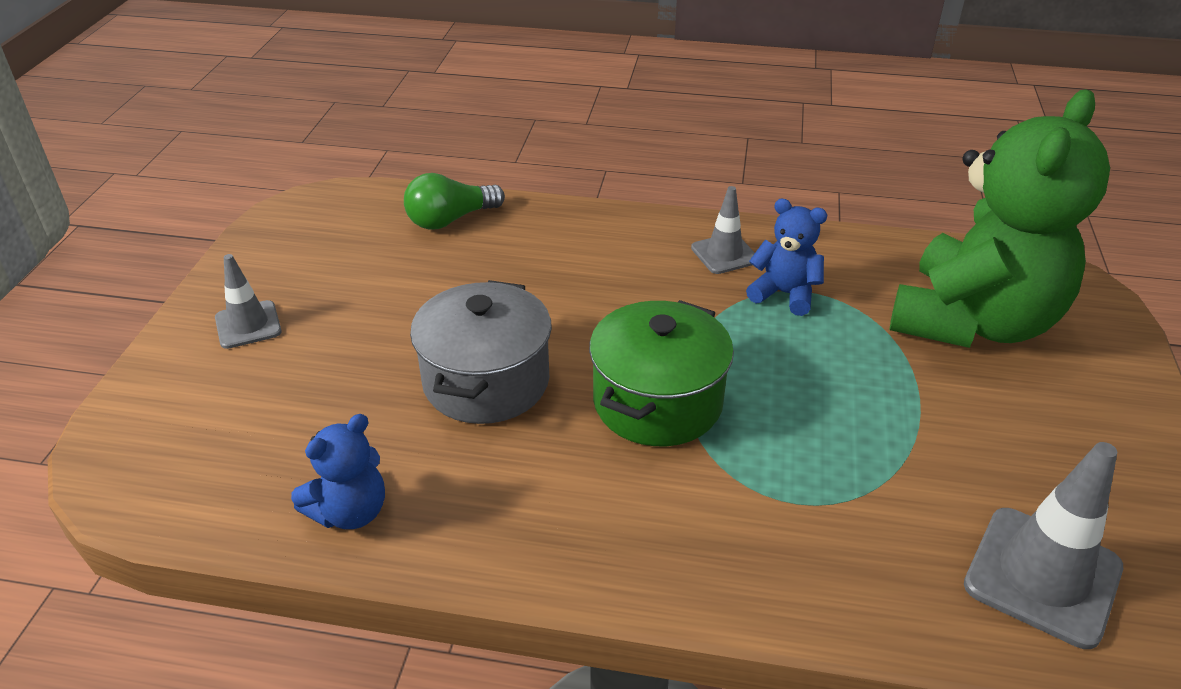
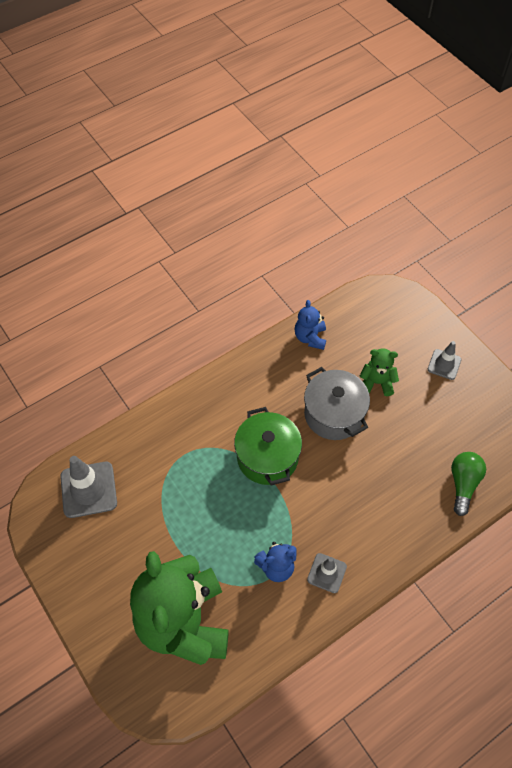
camera: 135 degrees right, 20 degrees up
none -> green teddy bear [360,348,399,396]

